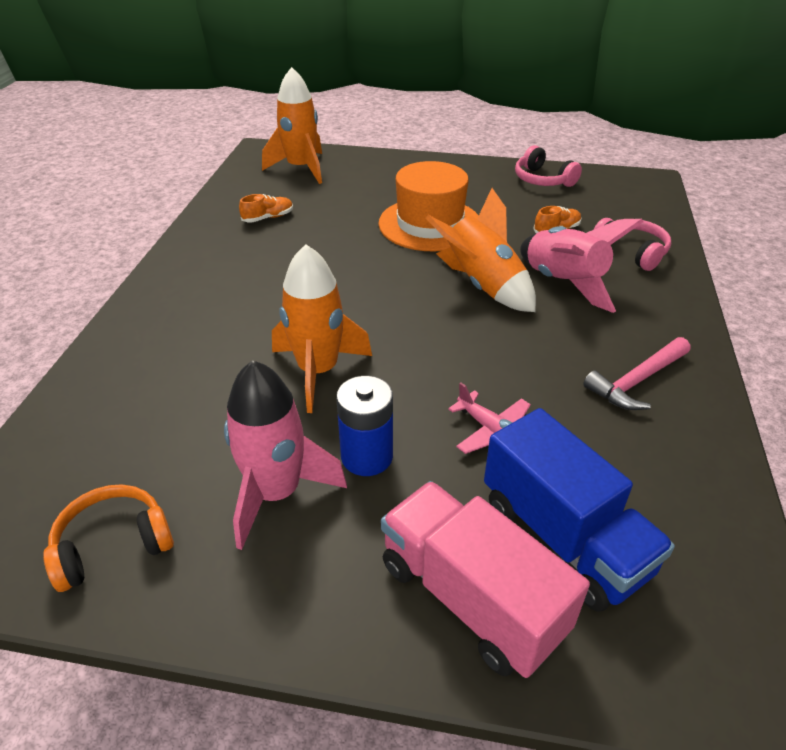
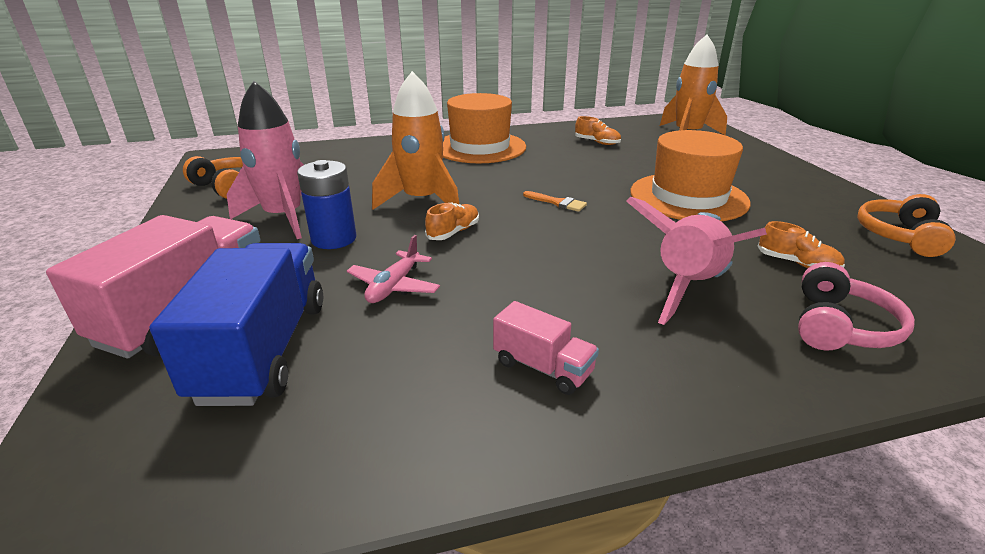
camera: 65 degrees right, 10 degrees down
orange rocket [426,188,536,312] -> none
blue truck [484,408,675,611] -> blue truck turned 150 degrees clockwise [150,243,323,406]
pink headphones [515,145,582,187] -> orange headphones [857,194,956,257]
pink hammer [583,337,690,410] -> pink truck [493,301,599,395]
none -> orange shoe [425,203,479,240]
none -> orange hat [443,93,526,163]
none -> orange brush [523,191,587,212]

